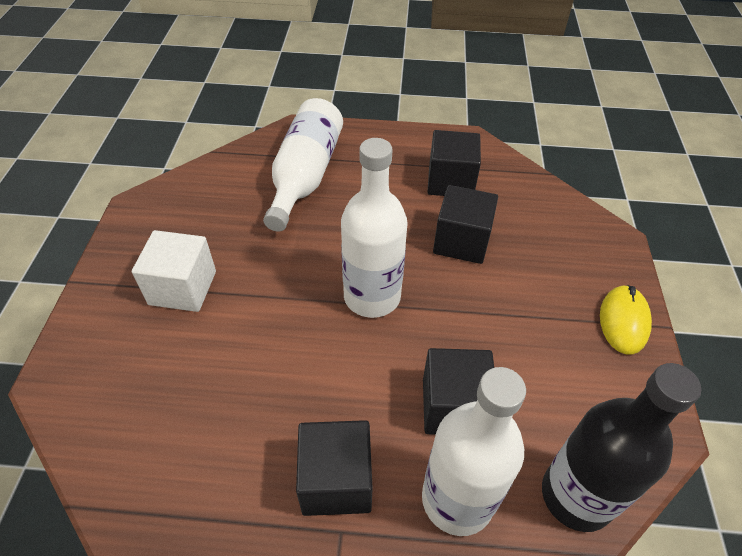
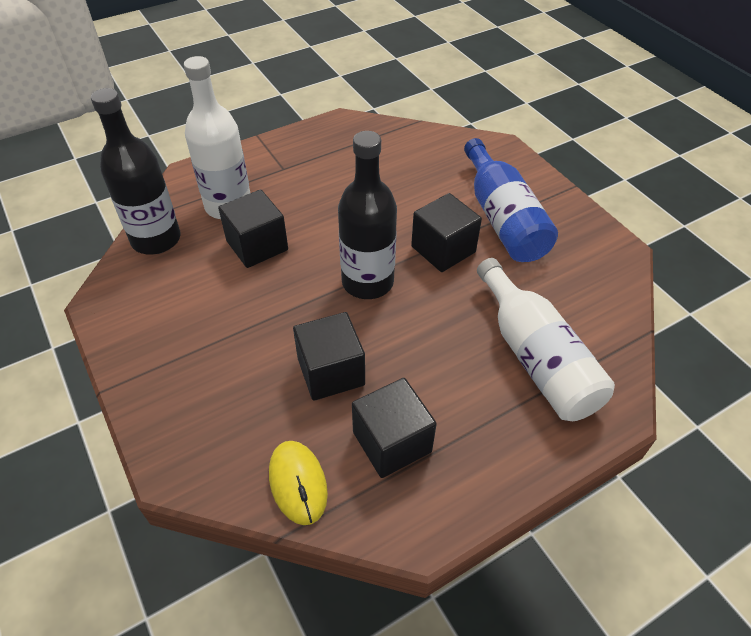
camera: 145 degrees right, 0 degrees up
white cube [132,230,216,312] -> blue bottle [464,138,558,262]
black cube [296,420,373,516] -> black cube moved to [411,193,482,272]
white bottle [341,138,408,318] -> black bottle [338,131,397,299]
yellow mouse [600,285,652,355] -> yellow mouse moved to [269,441,328,525]

